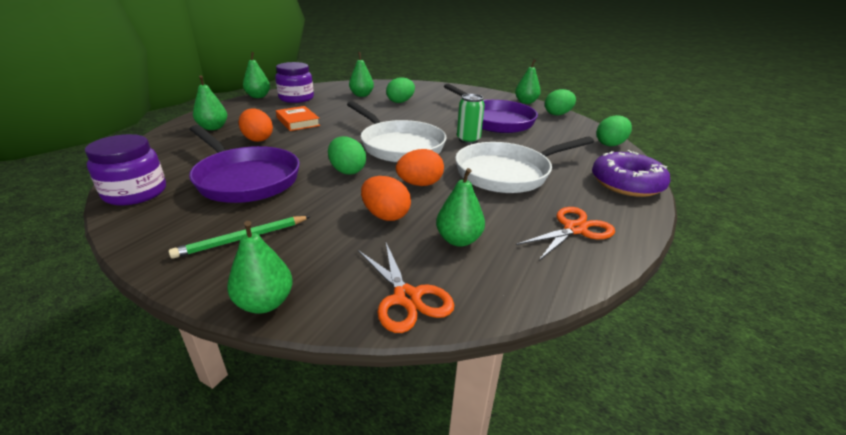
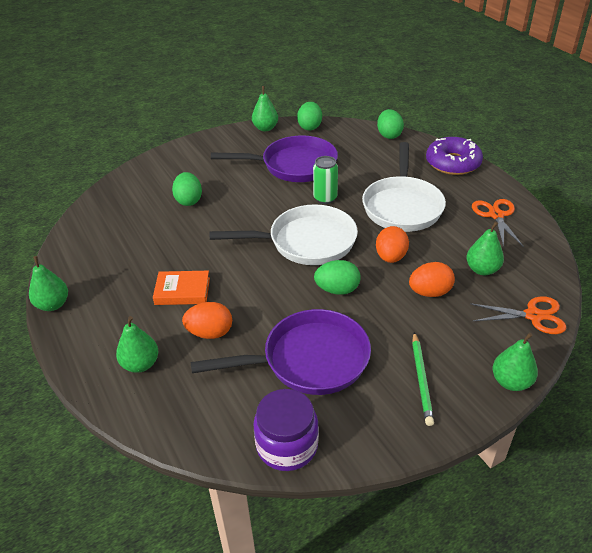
camera: 55 degrees left, 10 degrees up
purple jar [275,62,314,103] -> none
green pear [349,52,374,97] -> none

